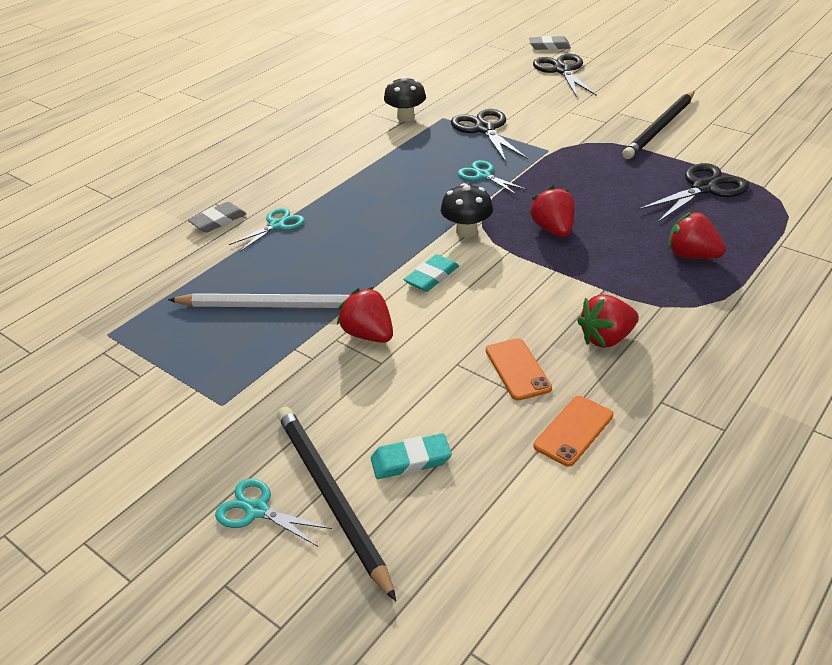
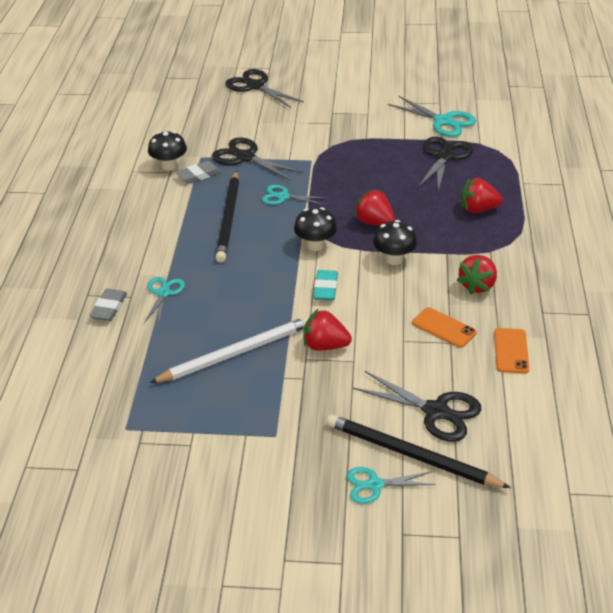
camera: 35 degrees left, 0 degrees up
turquoise eraser [371,433,452,479] -> black scissors [353,371,481,442]
grey eraser [529,36,571,50] -> grey eraser moved to [176,161,221,184]
black pencil [622,92,694,159] -> black pencil moved to [216,171,239,263]
none -> black mushroom [373,220,417,265]
none -> turquoise scissors [388,96,476,137]

